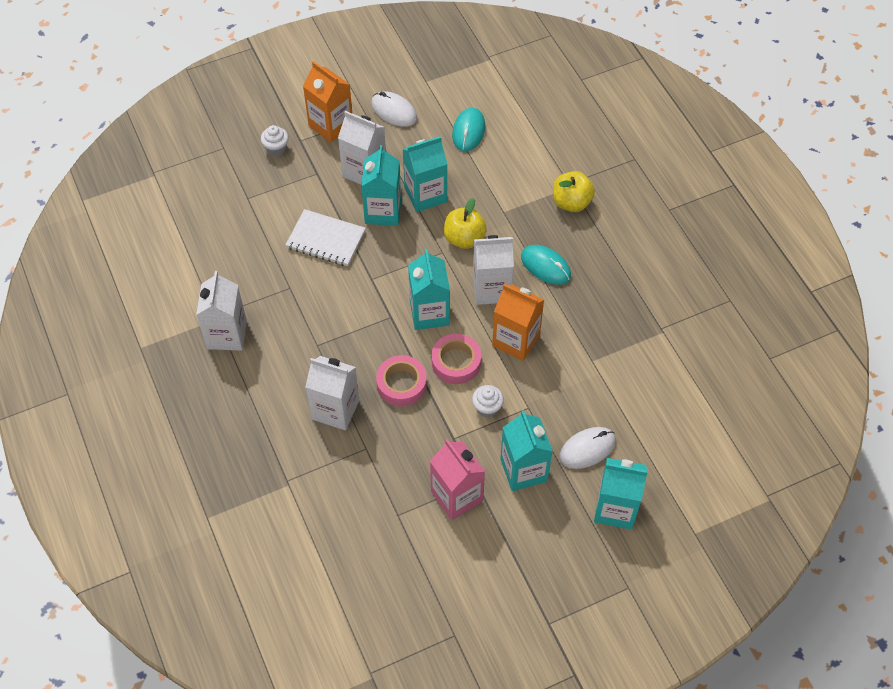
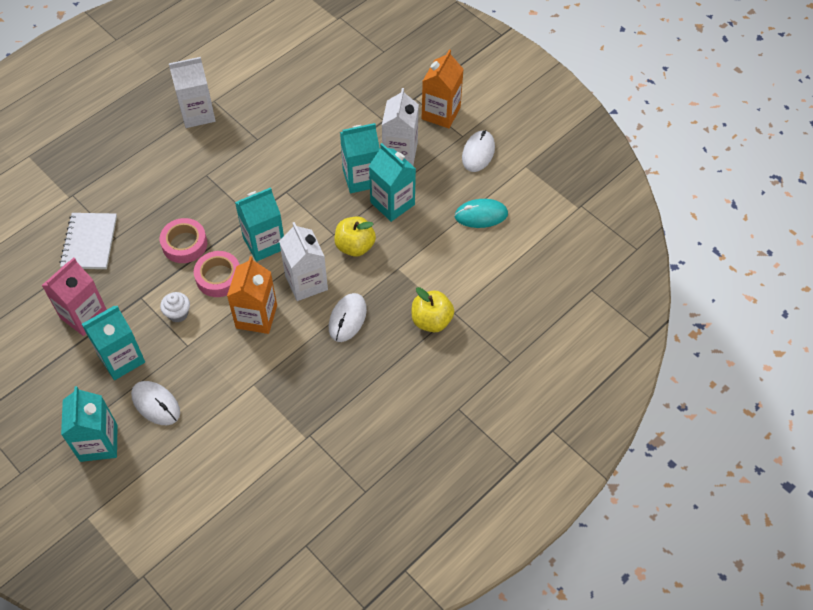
camera: 70 degrees right, 0 degrees up
white cupcake [261,125,289,156] -> none
white notebook [286,209,366,266] -> white notebook moved to [60,213,117,269]
white carton [306,356,359,430] -> none
turquoise mouse [521,245,571,285] -> white mouse [329,293,367,342]

